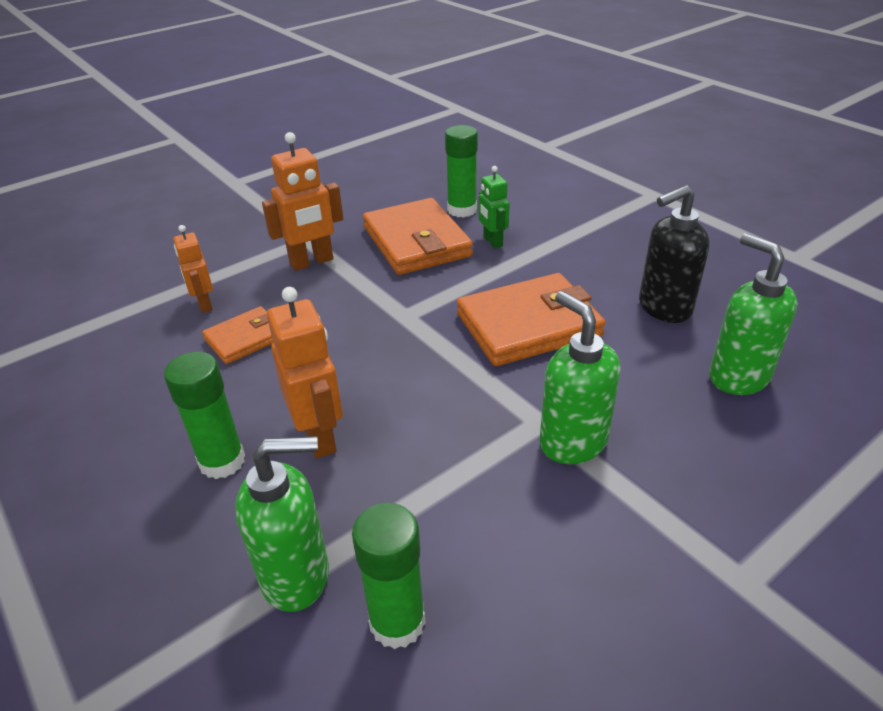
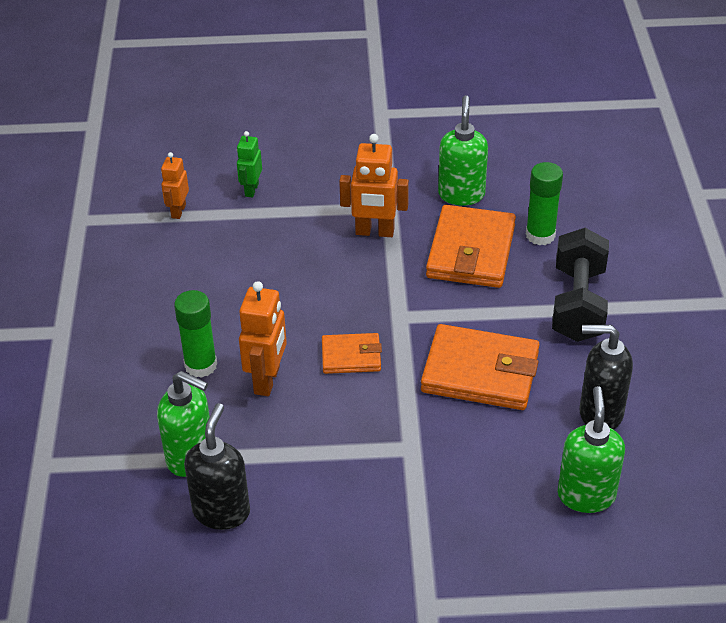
camera: 35 degrees right, 5 degrees up
orange robot [173,225,213,313] -> orange robot moved to [161,152,189,219]
orange wallet [202,306,273,364] -> orange wallet moved to [322,333,382,374]
green glue stick [352,503,426,649] -> black soap dispenser [184,403,250,530]
green robot [479,166,510,249] -> green robot moved to [237,131,262,198]
green soap dispenser [540,291,620,464] -> green soap dispenser moved to [438,95,488,206]
none -> black dumbbell [552,228,609,342]

